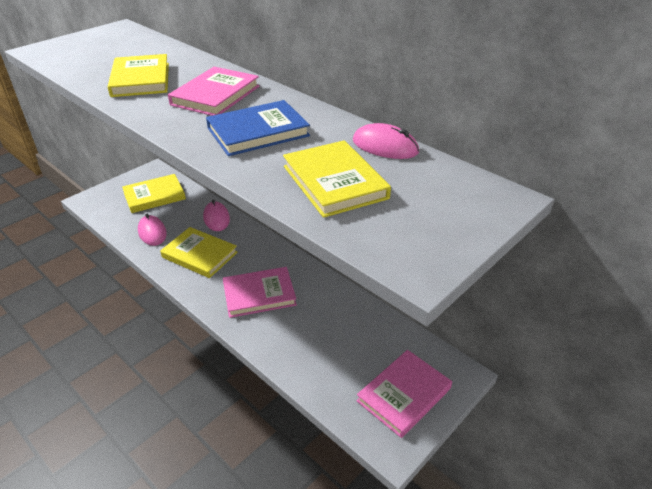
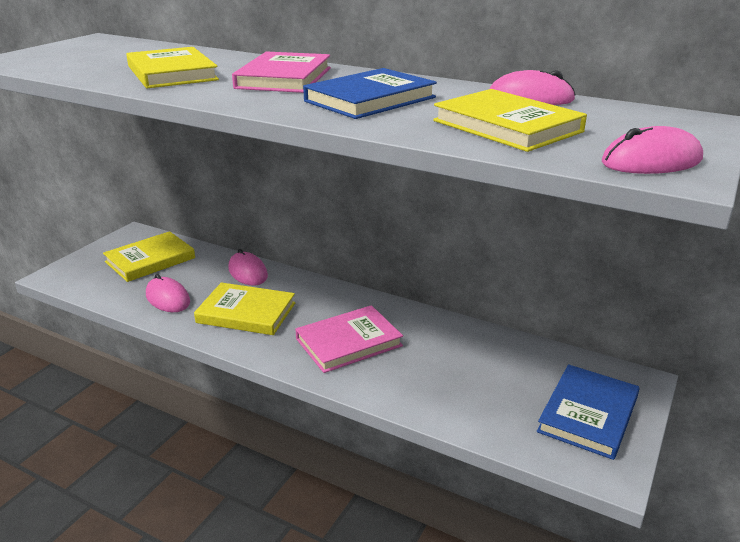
camera: 15 degrees left, 10 degrees down
pink book [357,350,452,438] -> blue book [537,364,639,460]
none -> pink mouse [602,126,703,174]

